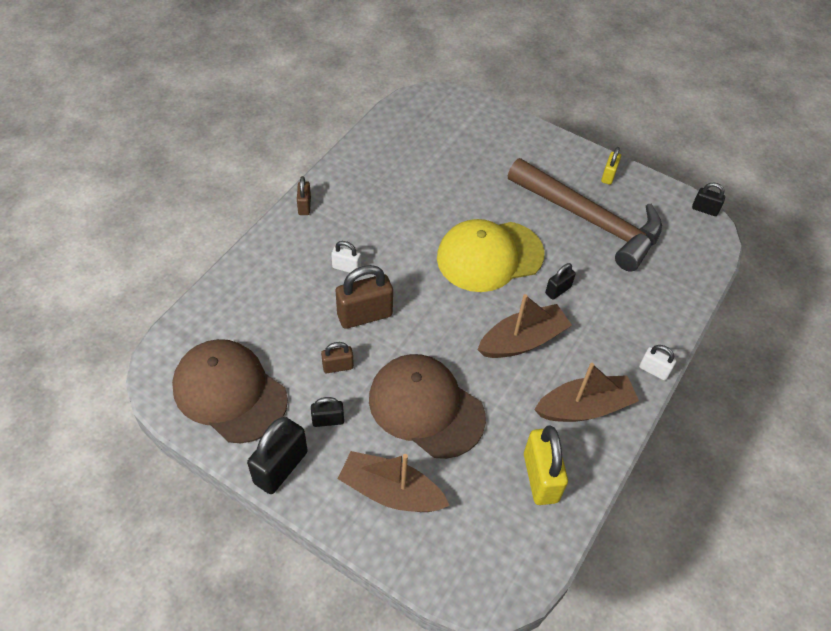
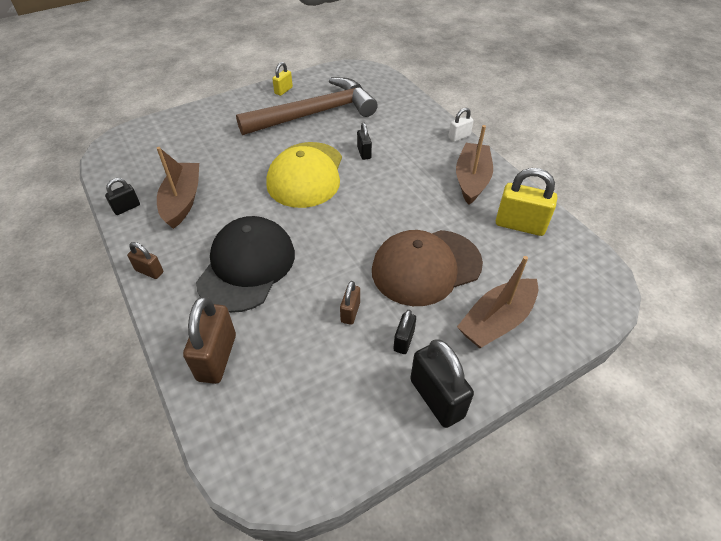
camera: 60 degrees left, 5 degrees down
brown cap [172,339,288,443] -> none
white padlock [331,241,361,273] -> black cap [196,216,295,313]
brown padlock [336,265,393,329] -> brown padlock moved to [183,296,236,384]
brown boat [477,294,572,358] -> brown boat moved to [157,147,199,229]
yellow padlock [601,147,621,185] -> yellow padlock turned 75 degrees clockwise [272,62,293,96]
black padlock [692,182,725,216] -> black padlock moved to [105,178,140,215]

